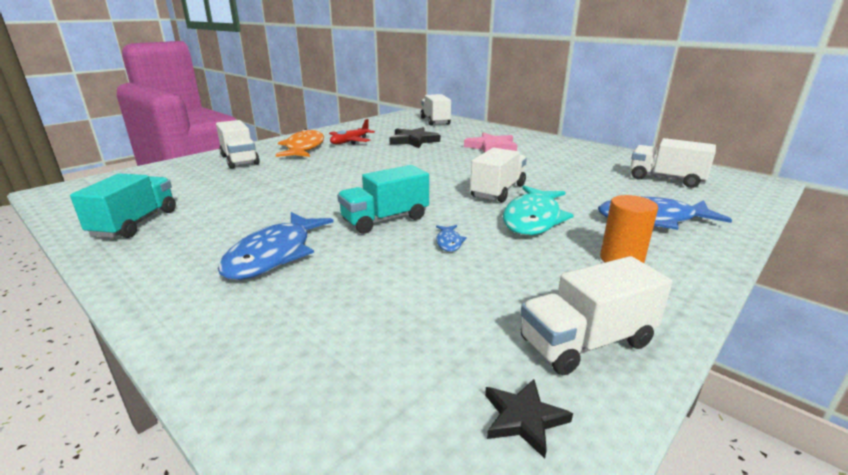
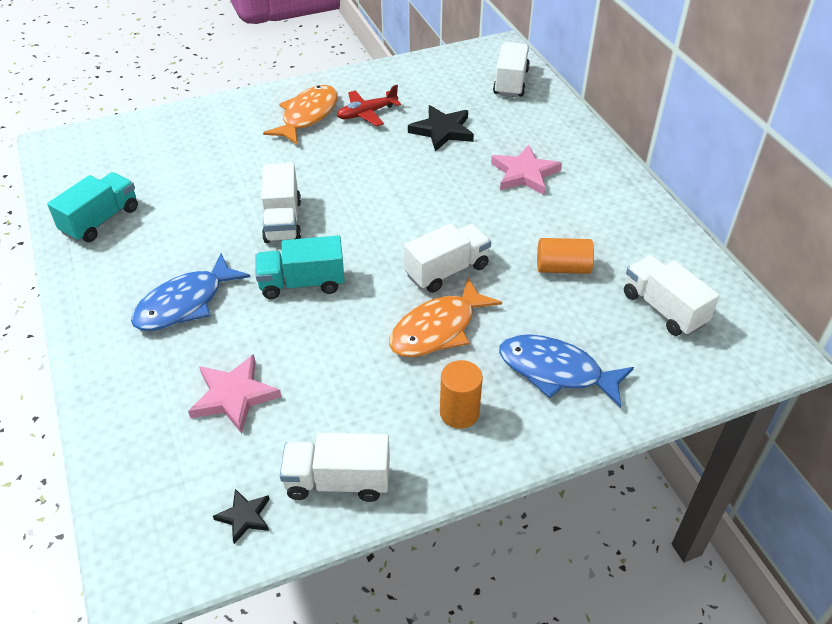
camera: 25 degrees right, 20 degrees up
white truck [216,120,260,169] -> white truck moved to [262,163,301,243]
blue fish [436,225,467,252] -> none
turquoise fish [503,186,574,235] -> orange fish [389,278,502,357]
none -> pink star [188,354,281,434]
none -> orange cylinder [537,238,594,274]

